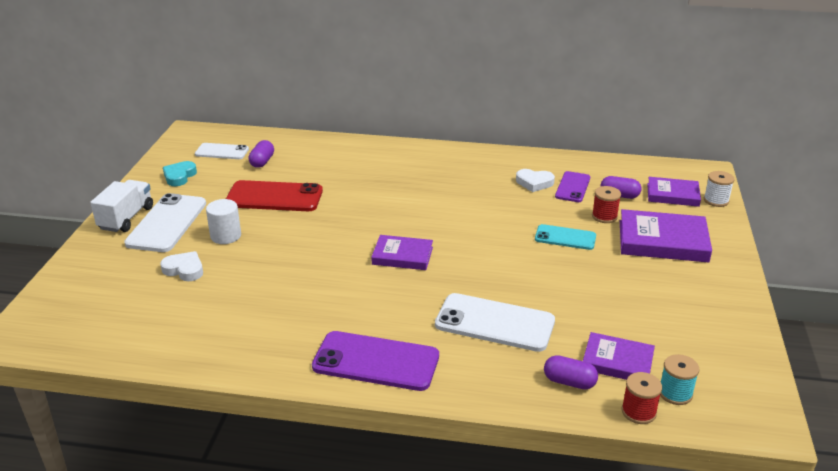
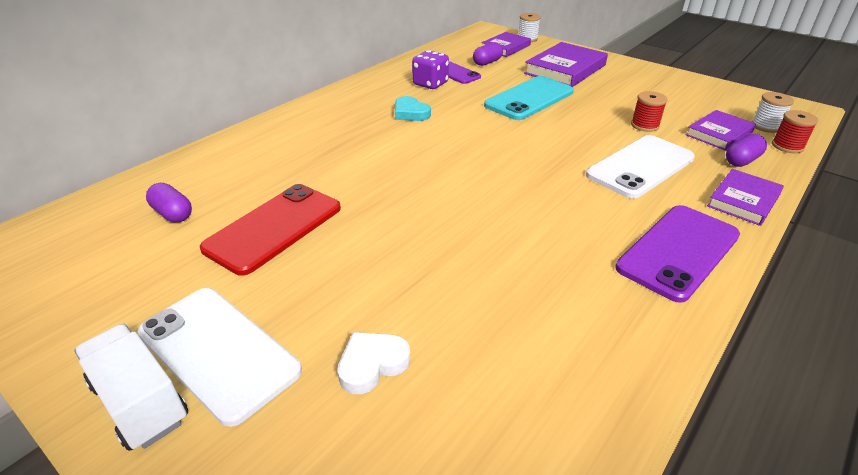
camera: 60 degrees left, 5 degrees up
turquoise heart [163,161,197,186] -> turquoise heart moved to [395,96,431,121]
white phone [195,143,249,159] -> none
white cylinder [206,199,241,244] -> none
purple book [371,235,433,270] -> purple book moved to [707,169,784,226]
white heart [516,169,555,192] -> purple dice [412,50,449,89]
turquoise phone [535,224,596,250] -> turquoise phone [484,76,574,120], size x1.68
red spool [592,186,621,223] -> red spool moved to [631,91,667,132]
turquoise spool [660,354,699,405] -> white spool [752,92,794,133]

